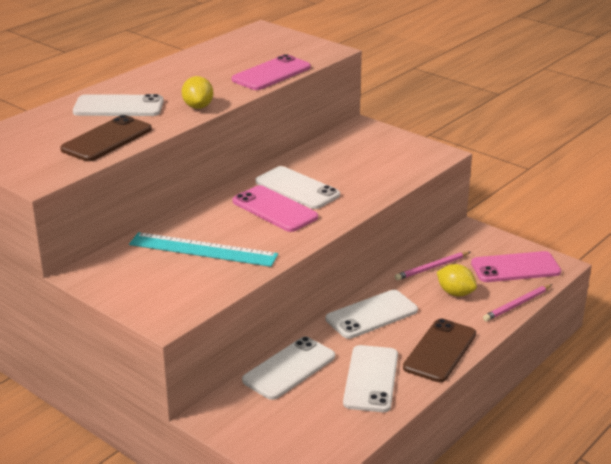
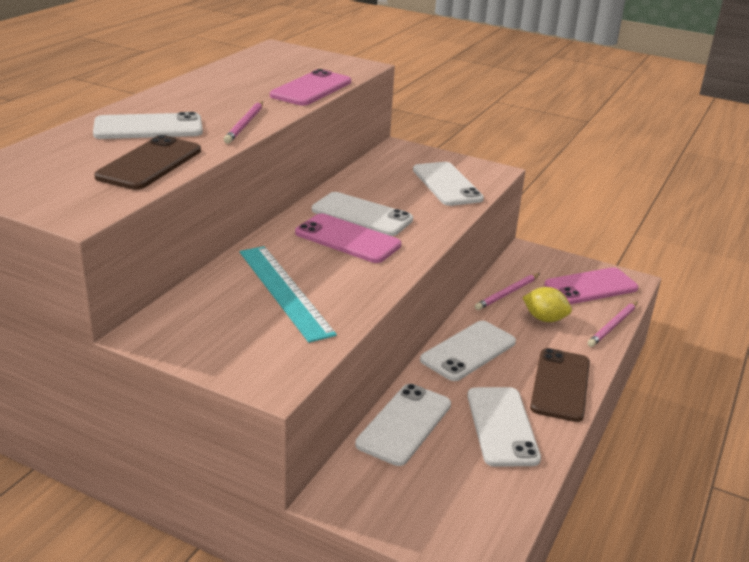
camera: 15 degrees left, 0 degrees up
turquoise ruler [129,232,278,267] -> turquoise ruler turned 60 degrees clockwise [239,246,337,343]
yellow lemon [181,76,213,109] -> pink pencil [223,101,263,144]
none -> white phone [413,162,484,206]

